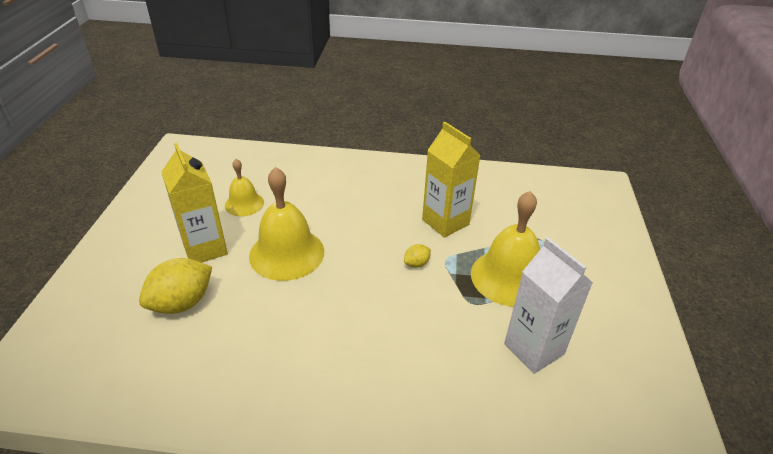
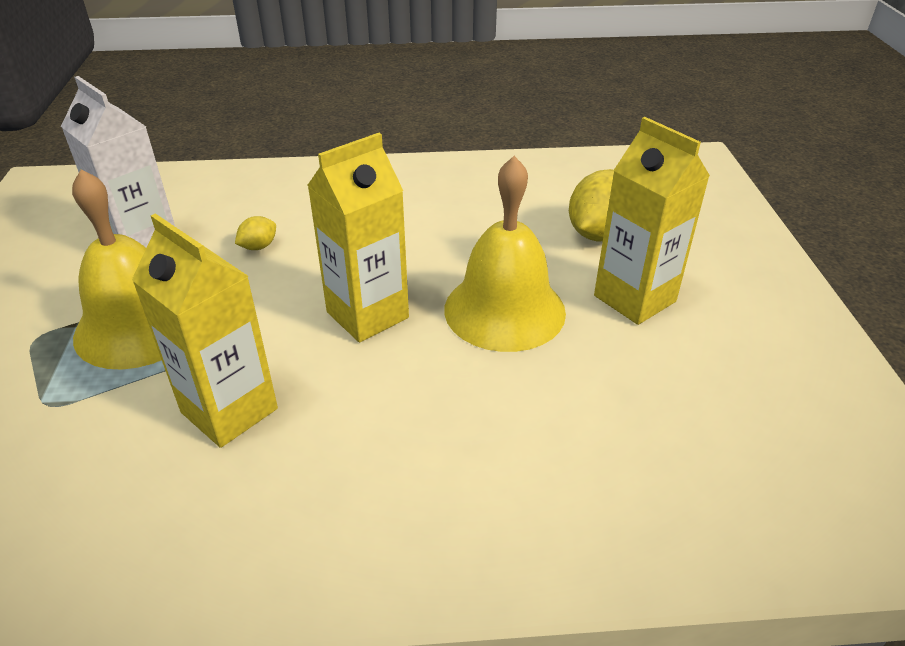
camera: 170 degrees right, 0 degrees up
yellow bell [225,159,264,216] -> none
yellow lemon [404,244,431,268] -> yellow lemon moved to [235,216,276,250]
none -> yellow carton [307,133,409,343]

